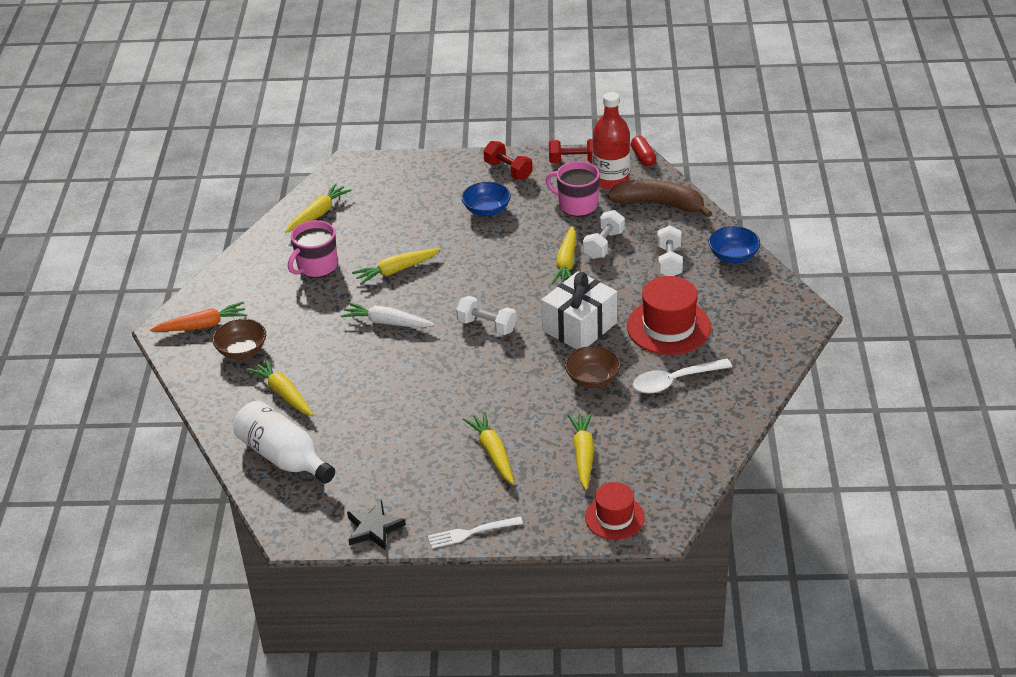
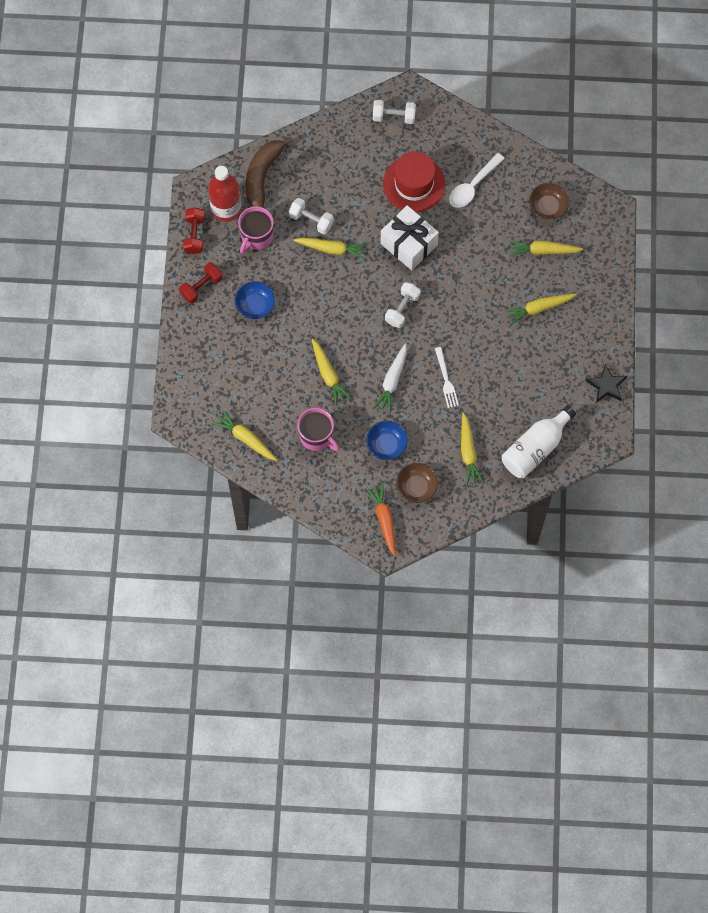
camera: 90 degrees left, 30 degrees up
yellow carrot [247,359,313,416] -> yellow carrot turned 60 degrees counterclockwise [461,413,484,485]
white fork [428,516,523,548] -> white fork moved to [435,347,459,408]
brown bowl [565,346,621,388] -> brown bowl moved to [529,183,569,220]
red hat [585,482,645,540] -> none
red capsule [631,136,656,166] -> none
white spoon [633,358,732,393] -> white spoon turned 60 degrees clockwise [449,153,505,208]
white dumbbell [657,225,683,276] -> white dumbbell moved to [373,100,416,124]
blue bowl [708,226,760,263] -> blue bowl moved to [366,421,408,460]

